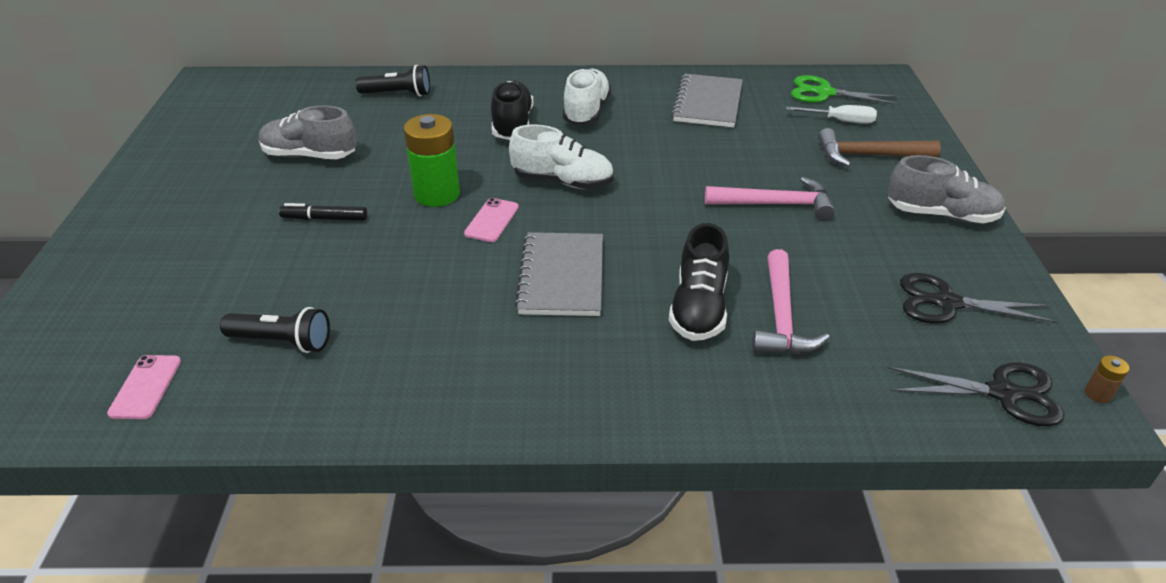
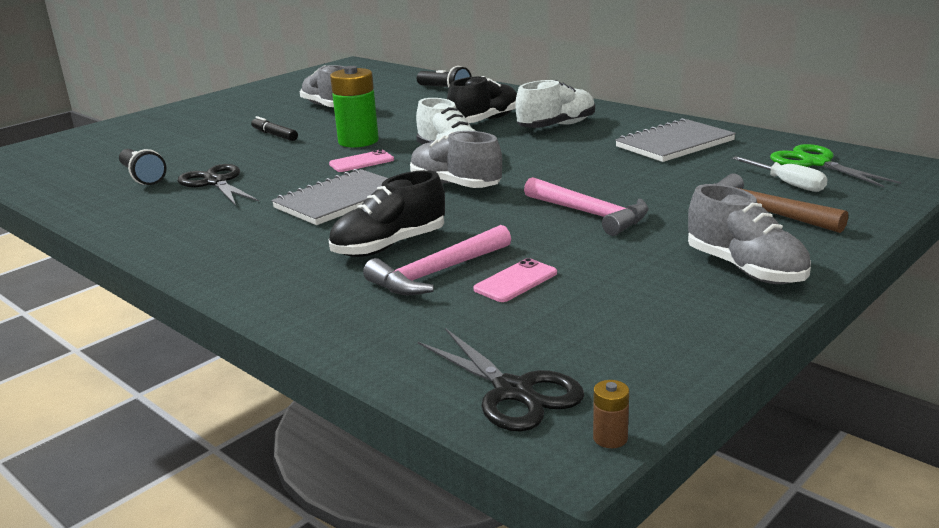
camera: 45 degrees right, 15 degrees down
pink phone [107,355,181,419] -> pink phone moved to [473,258,557,302]
black scissors [900,273,1057,323] -> black scissors moved to [178,164,259,206]
none -> grey shoe [410,131,502,188]

